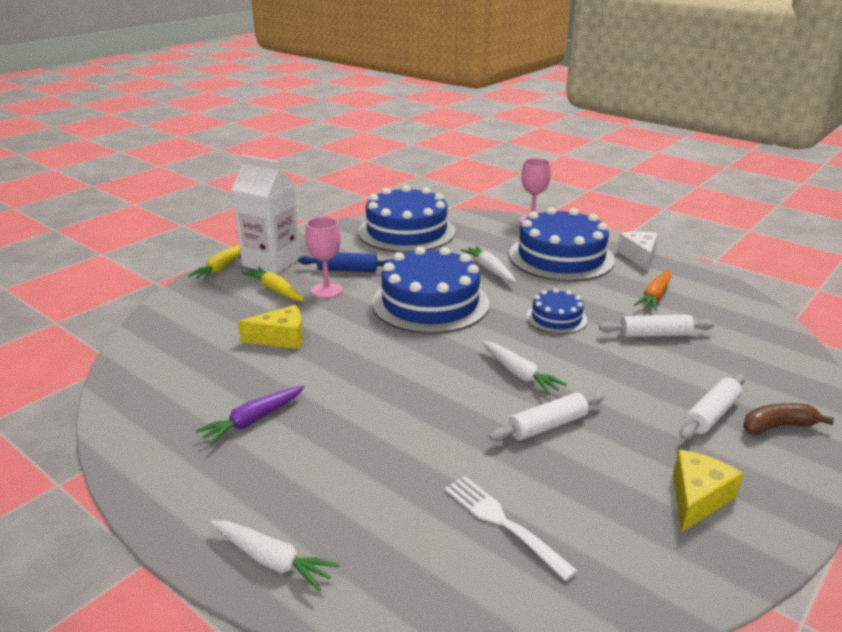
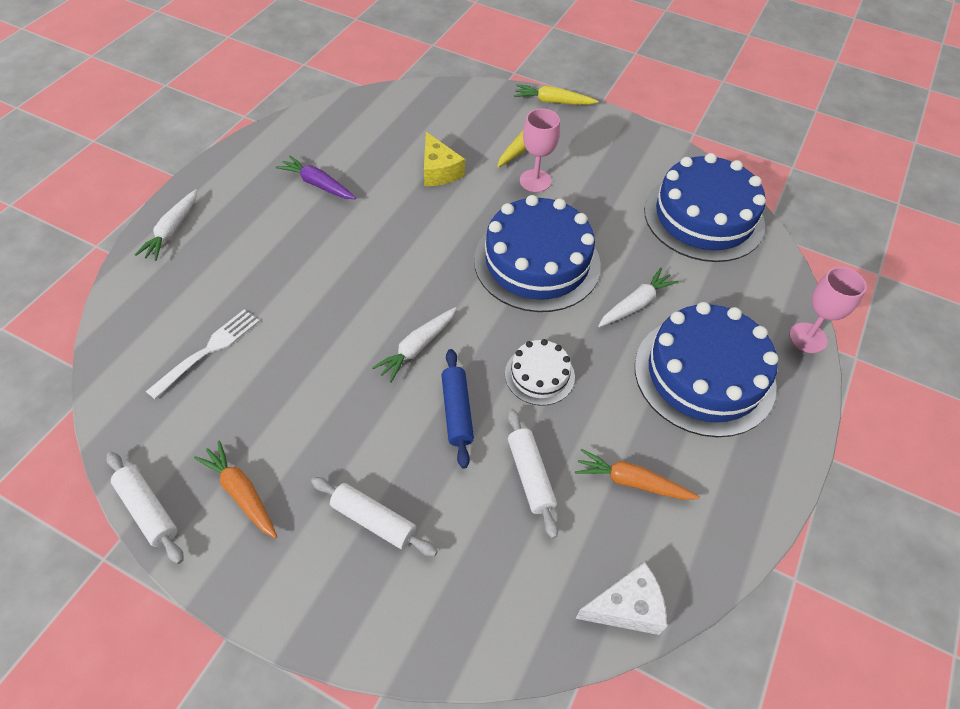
camera: 75 degrees right, 25 degrees up
white carton [232,155,301,274] -> none
blue rolling pin [298,253,391,272] -> blue rolling pin moved to [441,349,474,469]
white rolling pin [489,392,605,441] -> white rolling pin moved to [107,452,183,564]
blue cake [526,288,587,334] -> white cake [505,339,575,406]
white cheese [617,232,658,271] -> white cheese moved to [575,562,667,635]
yellow cheese [673,450,743,532] -> orange carrot [194,440,277,538]
brown banana [743,403,834,435] -> none

